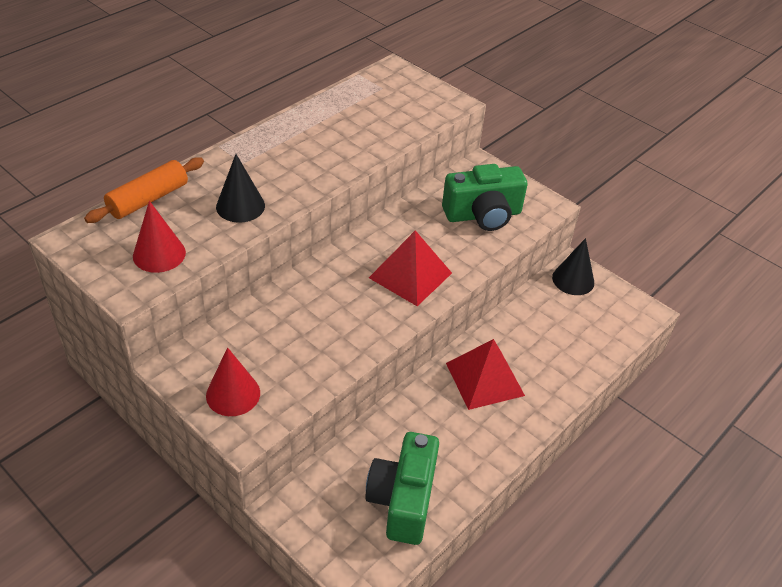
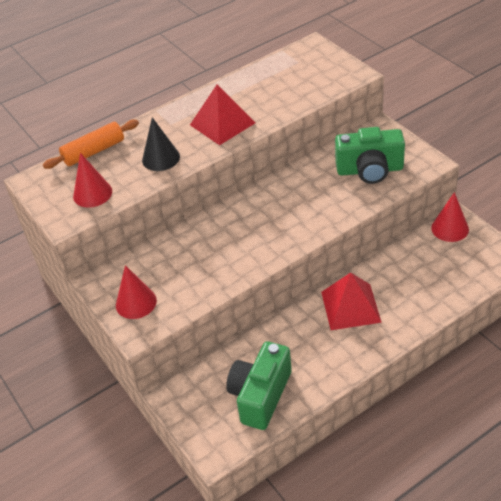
camera: 20 degrees right, 0 degrees up
red pyramid [369,230,452,306] -> red pyramid moved to [190,84,255,145]
black cone [552,238,594,295] -> red cone [431,192,469,242]

